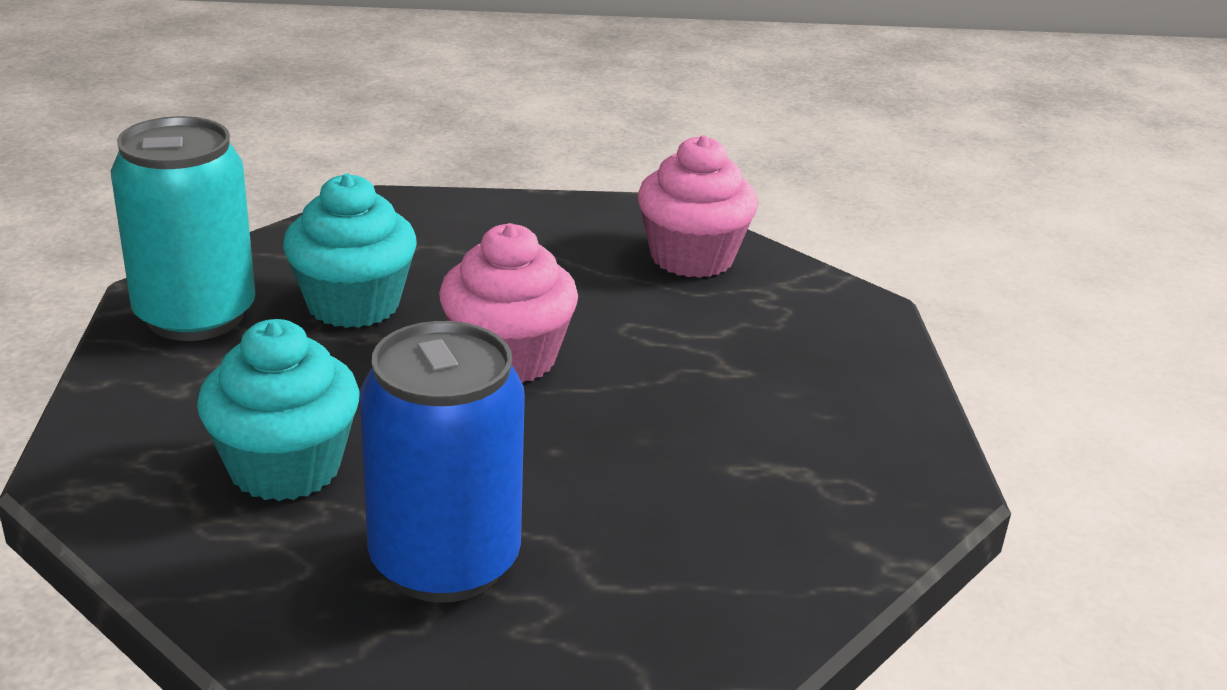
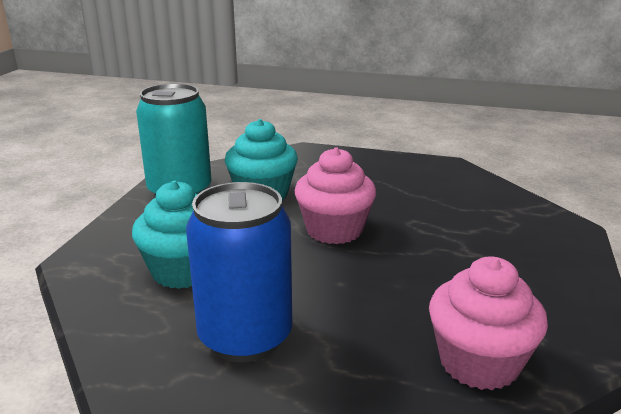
camera: 20 degrees right, 5 degrees down
pink cupcake [638,135,758,278] -> pink cupcake moved to [429,256,548,390]

